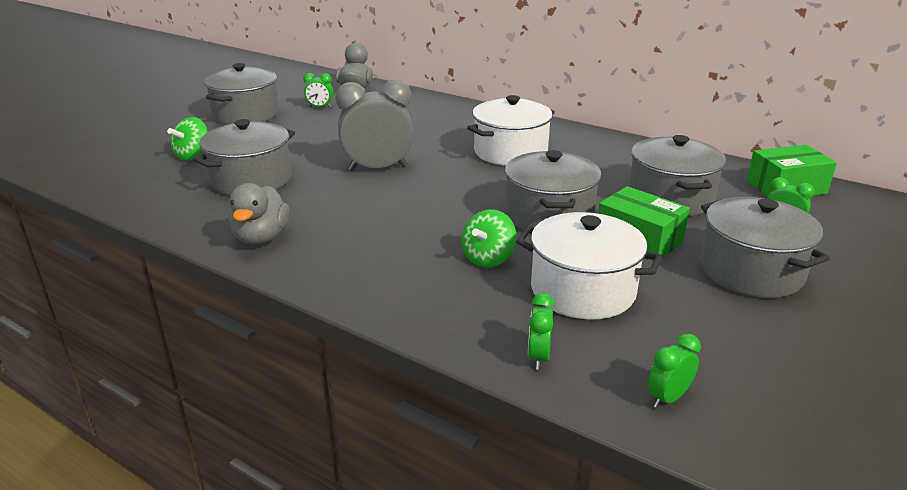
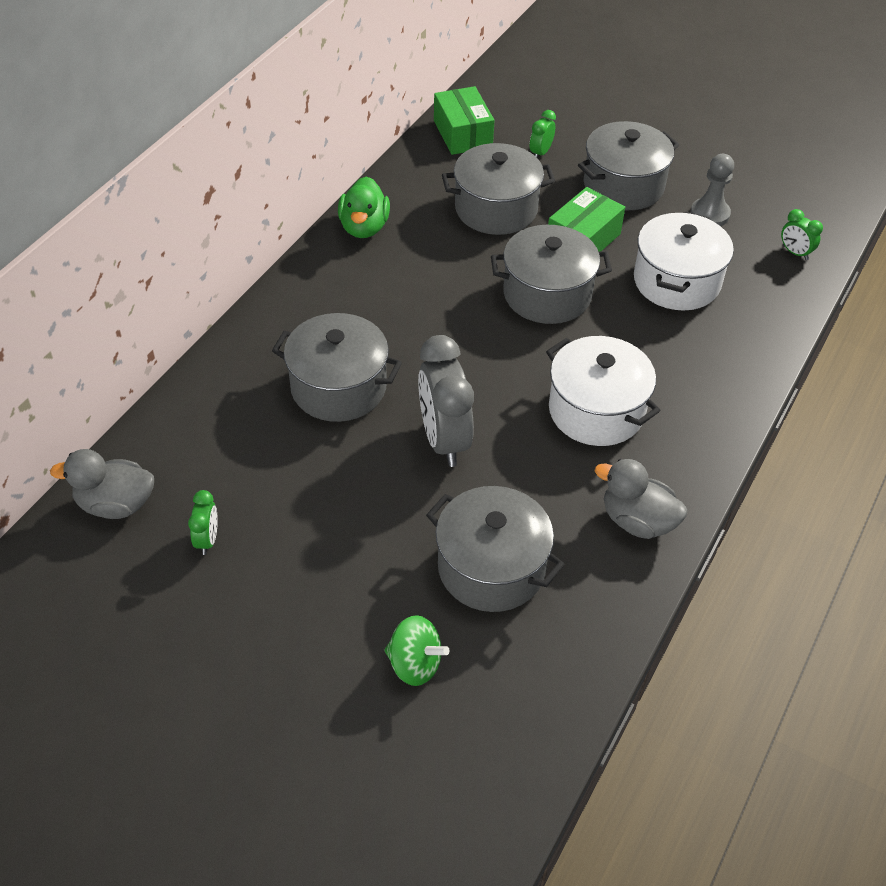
camera: 95 degrees left, 20 degrees up
grey pot [204,63,279,124] -> grey pot moved to [272,313,402,422]
grey duck [229,183,290,245] -> grey duck turned 150 degrees counterclockwise [595,459,687,539]
green spinning top [461,209,516,268] -> none
white pot [467,95,555,166] -> white pot moved to [546,336,661,446]
green clock [528,293,555,370] -> none
none -> green duck [338,176,390,238]
none -> grey pawn [691,154,734,226]

